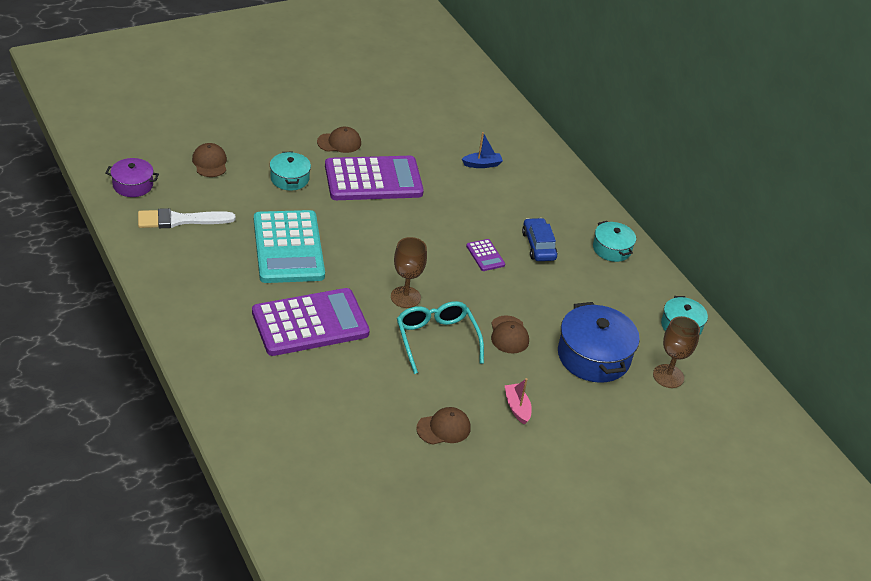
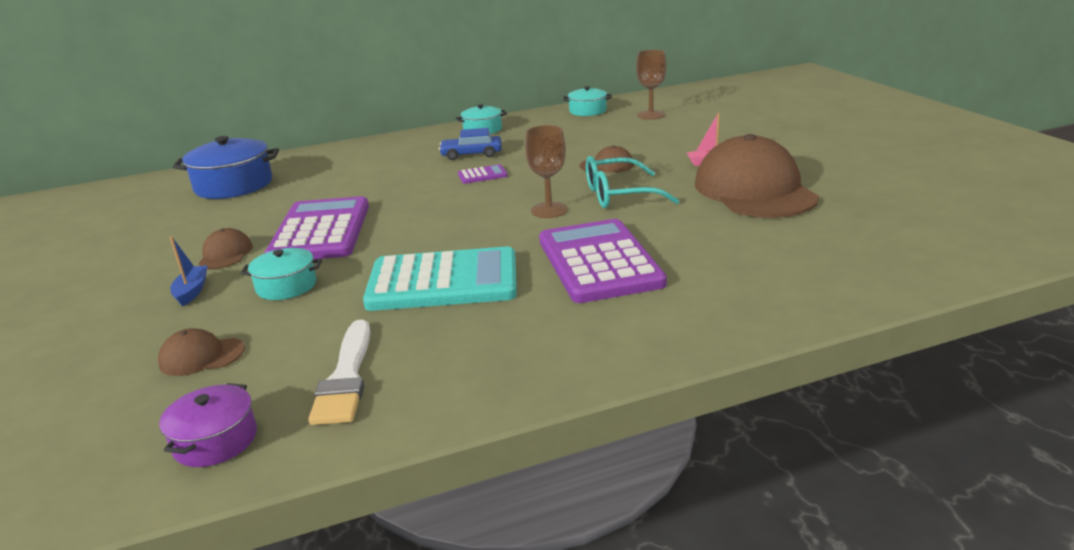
camera: 75 degrees left, 15 degrees down
brown cap [416,407,471,445] -> brown cap [695,134,819,218], size x2.32
blue boat [462,132,503,168] -> blue boat moved to [170,236,208,306]
blue pot [558,302,640,383] -> blue pot moved to [173,136,279,199]

